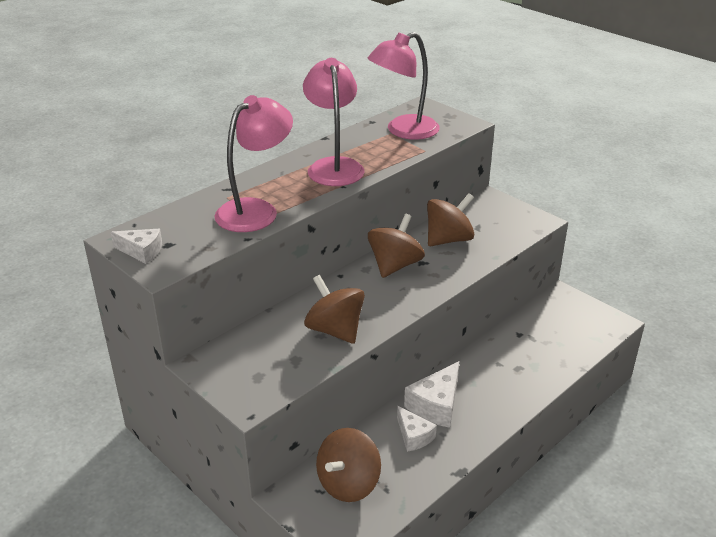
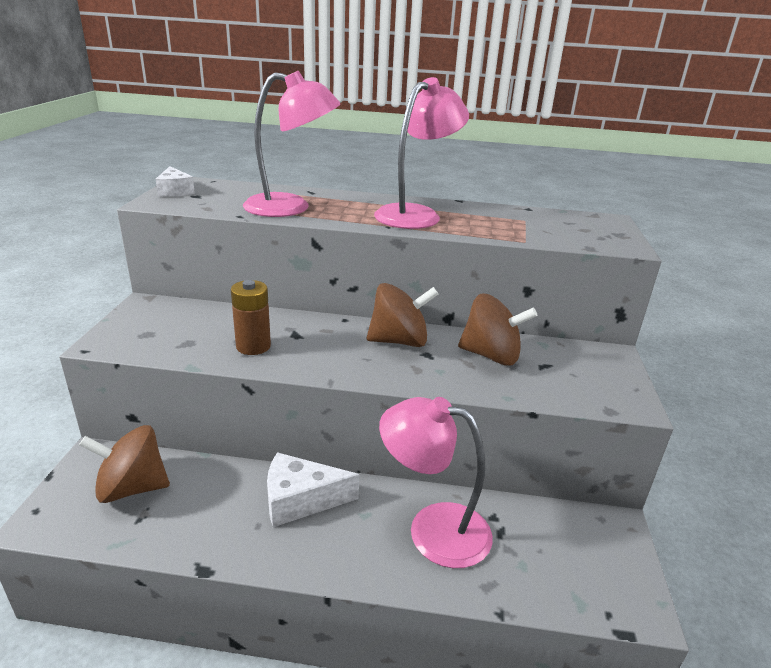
camera: 50 degrees right, 5 degrees down
brown spinning top [304,275,365,344] -> brown battery [231,280,271,355]
pink lamp [368,32,440,140] -> pink lamp moved to [379,397,493,568]
white cheese [397,406,437,452] -> none

